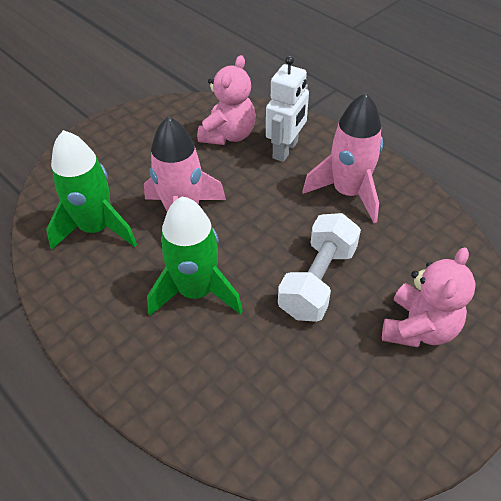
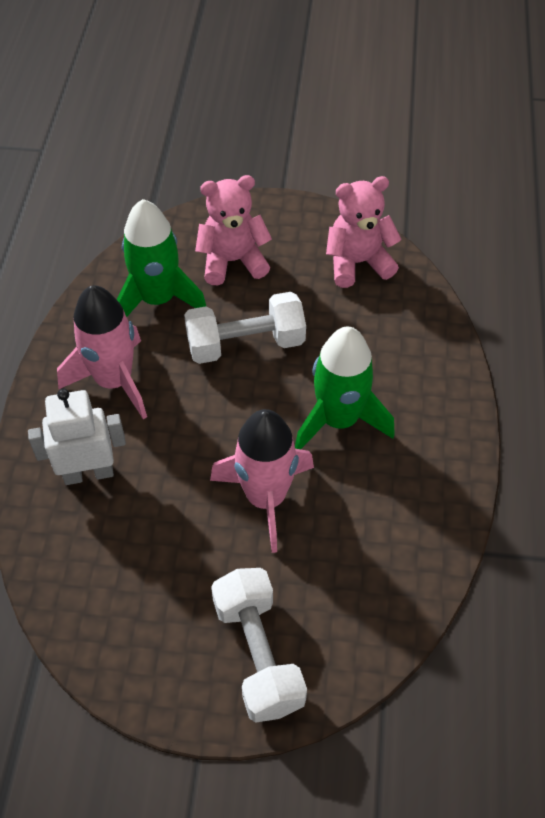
camera: 130 degrees left, 5 degrees up
green rocket [46,130,137,250] -> green rocket moved to [117,199,206,317]
pink teddy bear [197,55,255,145] -> pink teddy bear moved to [326,176,402,288]
none -> white dumbbell [211,568,307,723]

